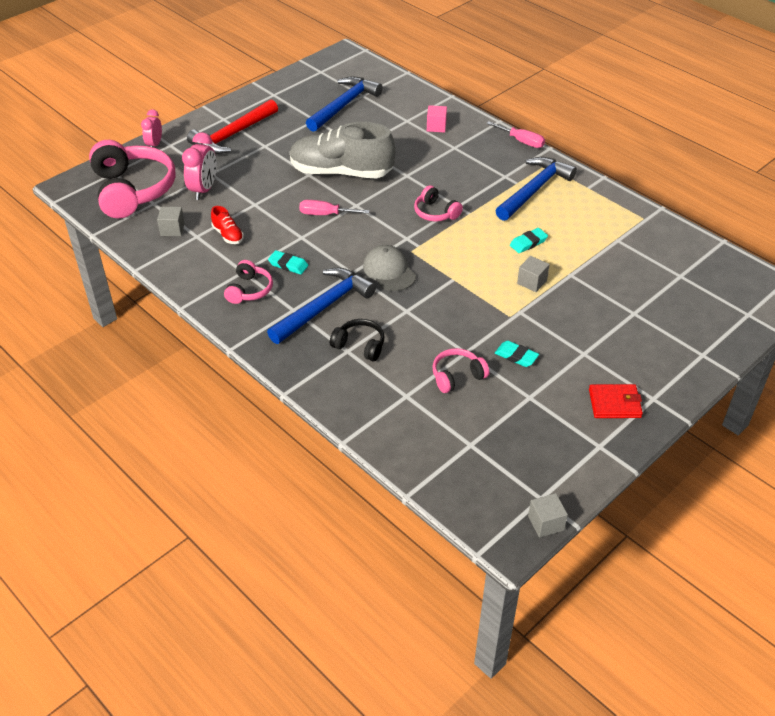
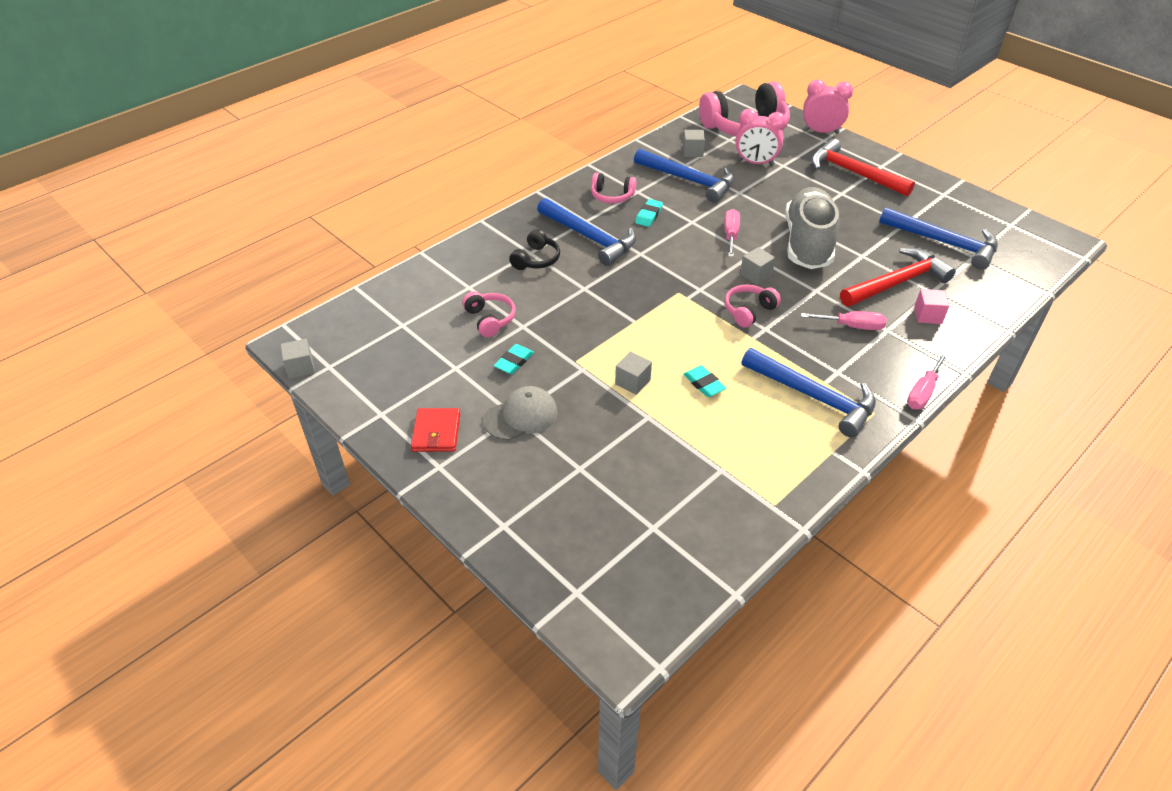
camera: 90 degrees right, 0 degrees up
pink clock [141,109,162,147] -> pink clock [803,80,853,134], size x1.56
red shoe [211,206,244,244] -> blue hammer [634,149,734,203]
grey cap [363,245,416,291] -> grey cap moved to [483,386,557,440]
none -> grey cube [740,247,775,285]
none -> pink screwdriver [801,311,886,330]
none -> red hammer [840,248,956,307]

